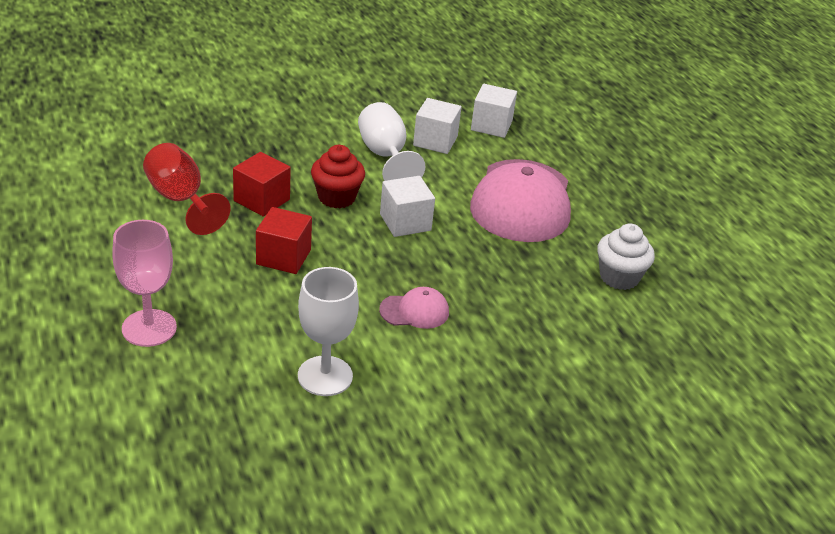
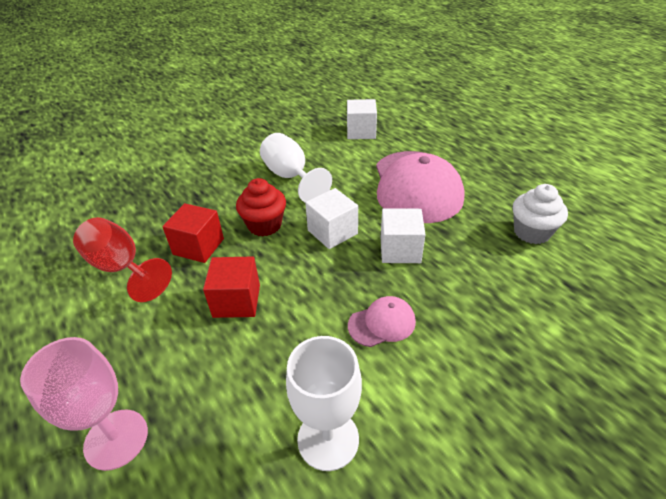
camera: 10 degrees left, 5 degrees up
white cube [413,98,462,154] -> white cube moved to [381,209,426,263]

